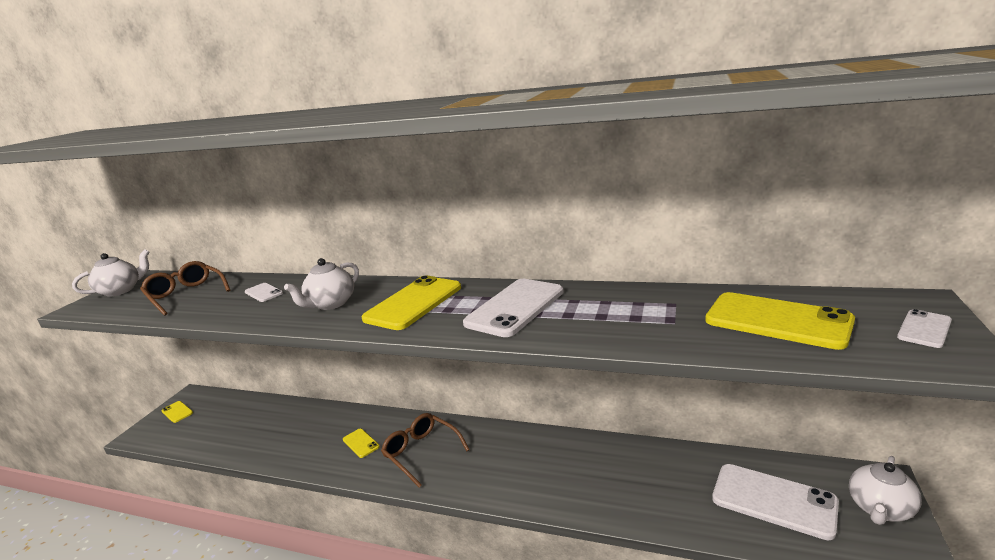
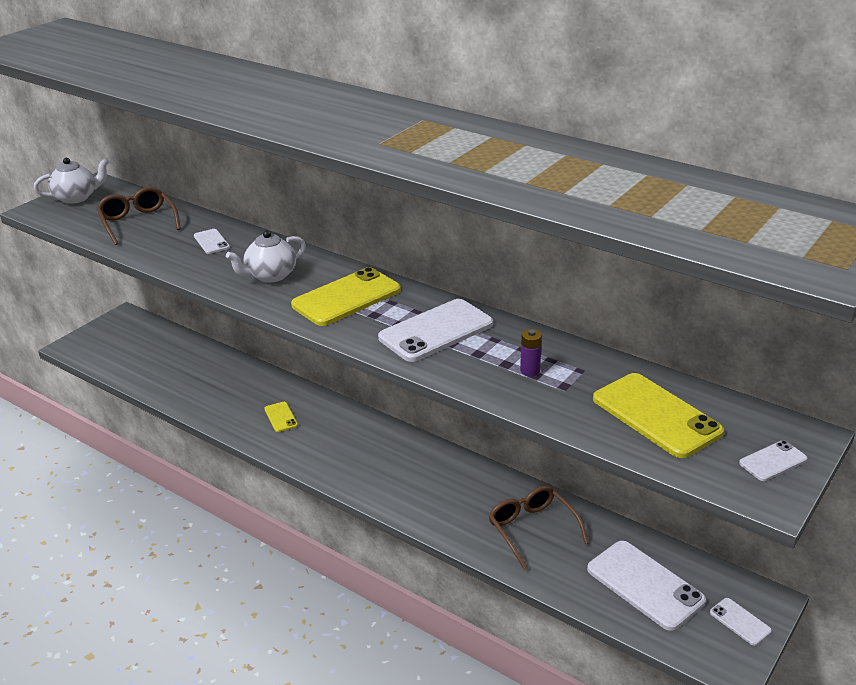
camera: 15 degrees right, 10 degrees up
yellow phone [161,401,193,423] -> none
brown glasses [381,413,470,488] -> brown glasses moved to [488,486,589,571]
white teapot [849,456,922,525] -> white phone [710,598,772,646]
none -> purple battery [520,329,542,376]

